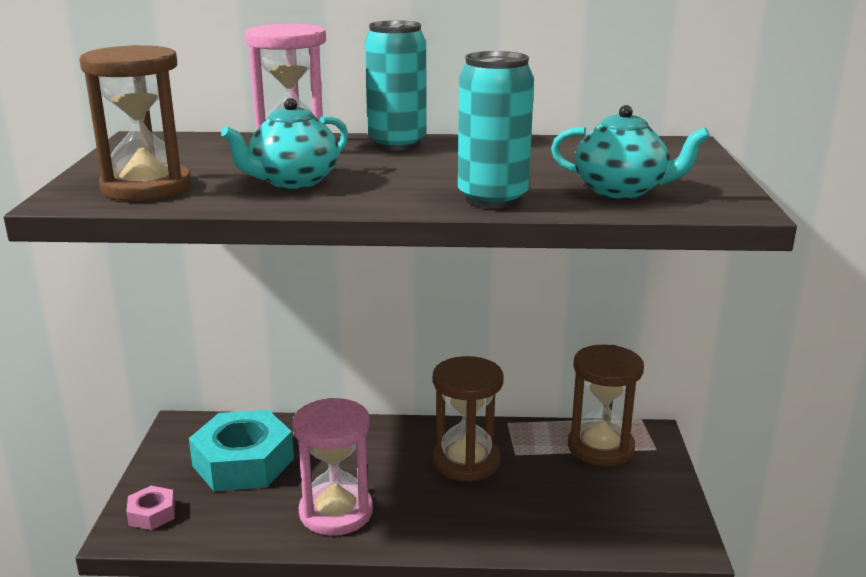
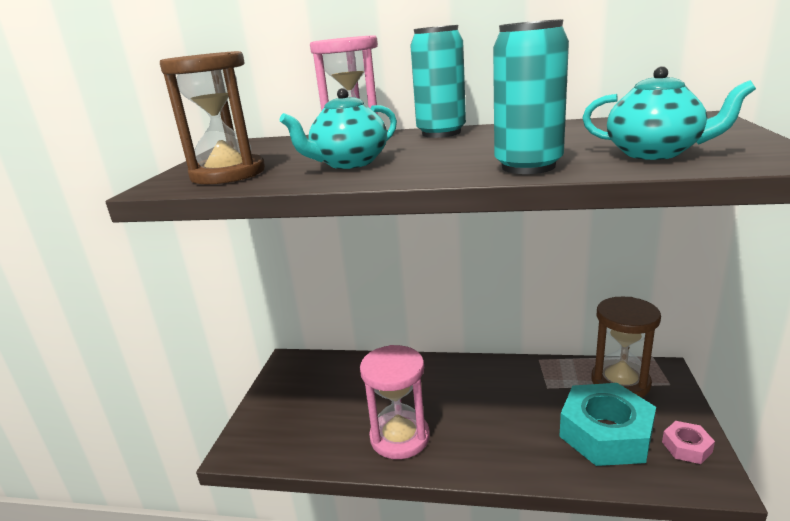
camera: 10 degrees right, 0 degrees up
pink nut [126,486,175,530] -> pink nut moved to [662,421,715,464]
turquoise nut [189,410,294,491] -> turquoise nut moved to [559,383,656,466]
brown hourglass [433,356,503,482] -> none

